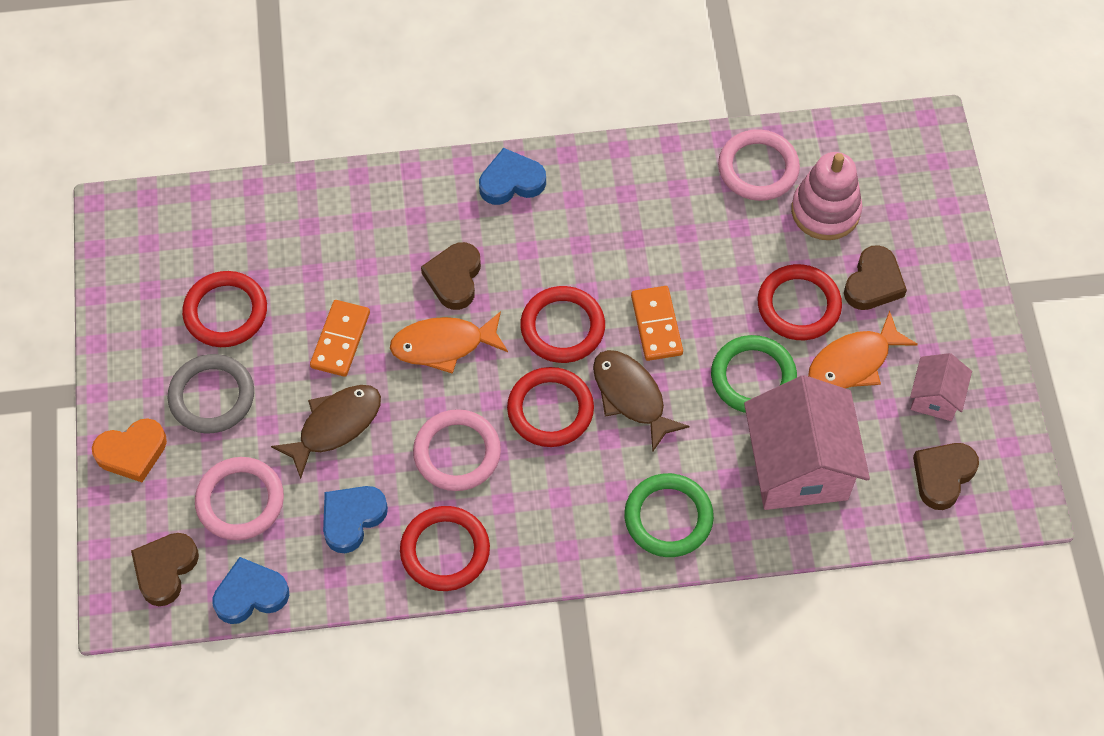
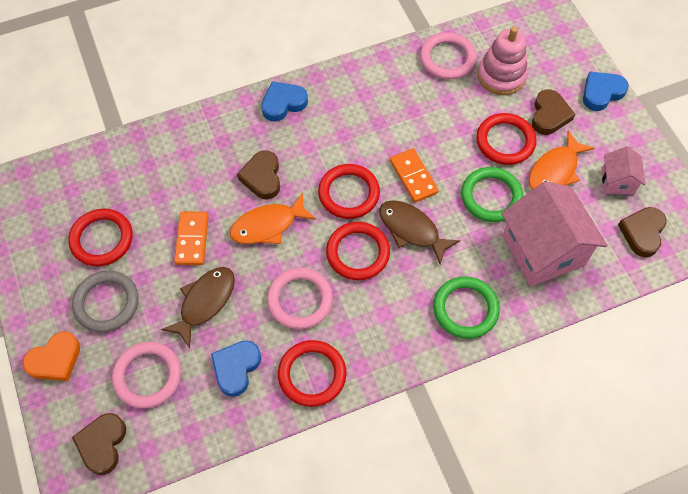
camera: 15 degrees left, 0 degrees up
blue heart [212,557,289,624] -> blue heart moved to [583,71,629,111]

